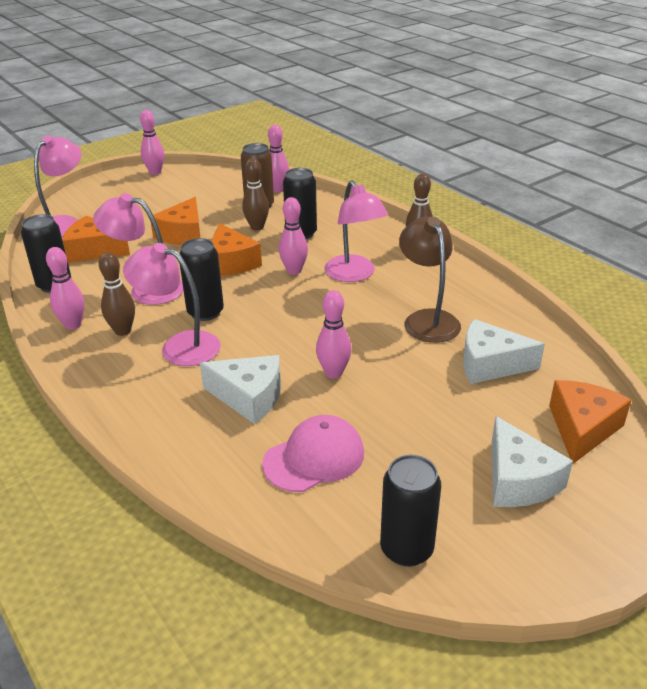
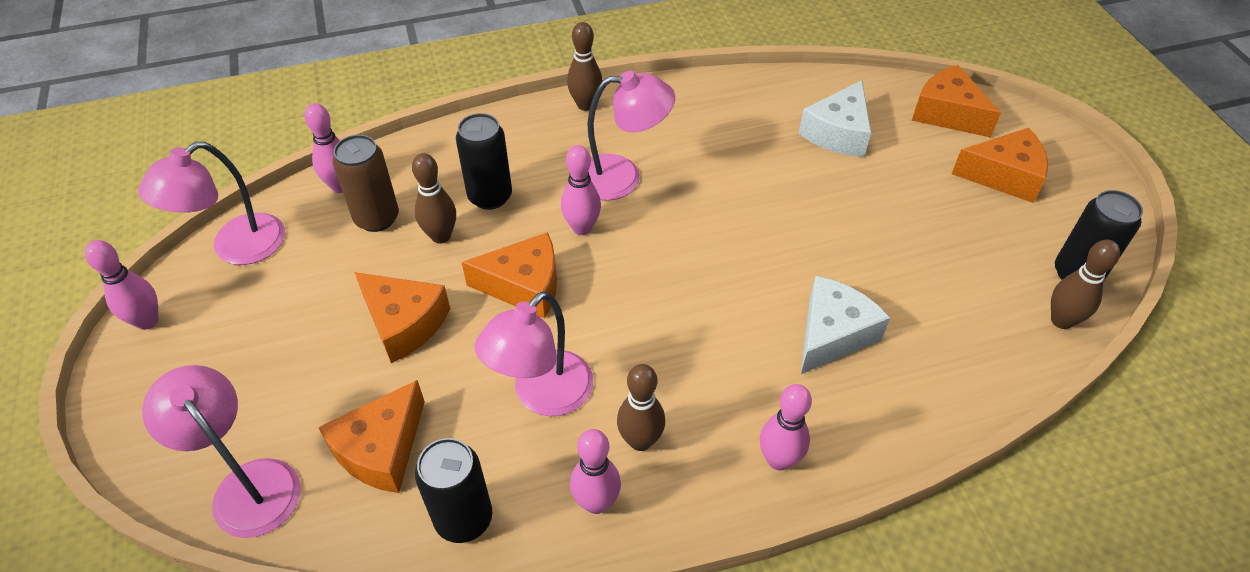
camera: 70 degrees left, 15 degrees up
pink lamp [123,243,221,366] -> pink lamp moved to [138,142,285,265]
black can [180,238,224,321] -> none
pink cap [262,415,364,492] -> none
pink bowling pin [316,290,352,378] -> pink bowling pin moved to [760,384,812,471]
brown lamp [399,217,461,343] -> none
white cheese [491,416,573,507] -> orange cheese [952,128,1048,203]
none -> brown bowling pin [1051,239,1120,329]

